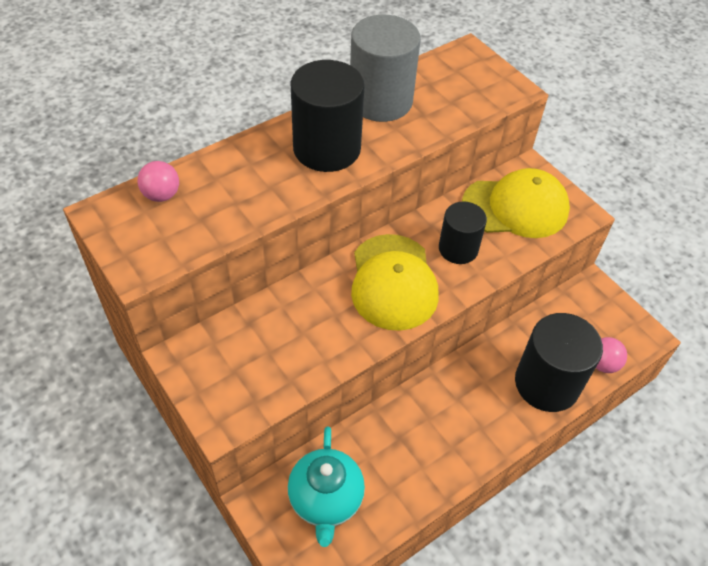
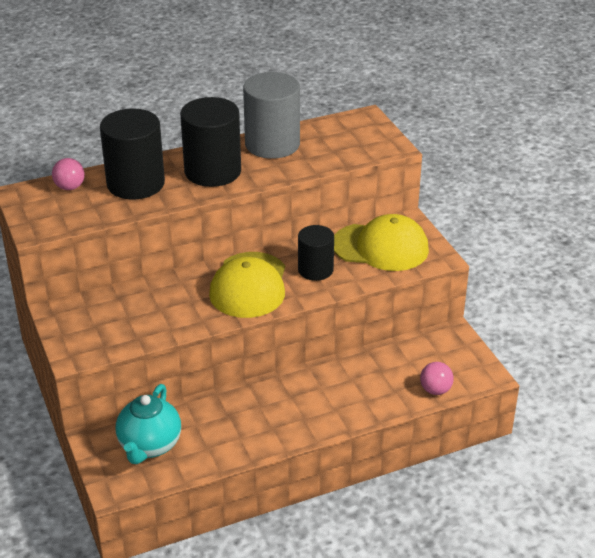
camera: 15 degrees right, 15 degrees down
black cylinder [515,313,603,412] -> black cylinder moved to [100,108,165,200]

